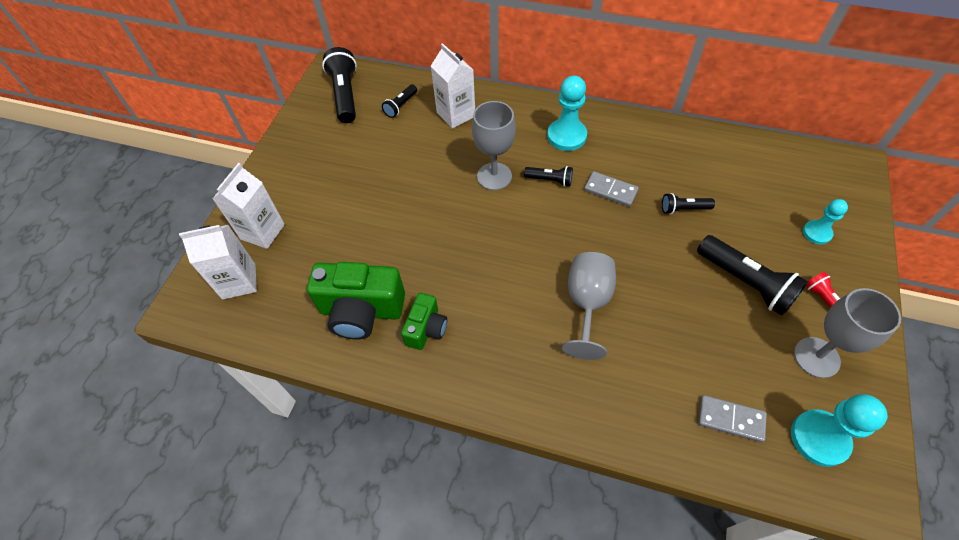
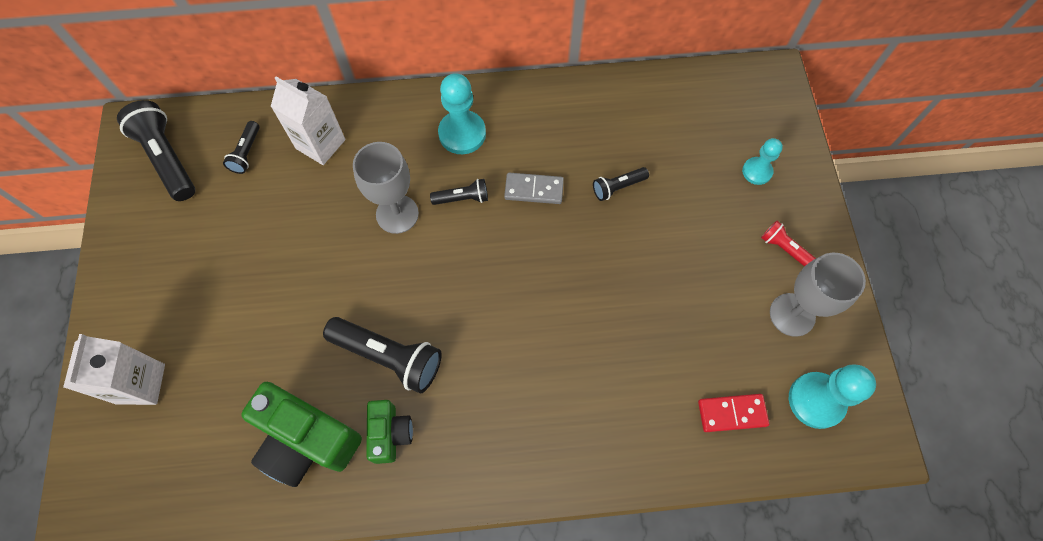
camera: 25 degrees left, 10 degrees up
white carton [179,225,257,300] -> none
green camera [307,262,405,339] -> green camera turned 45 degrees clockwise [241,382,362,487]
grey goblet [562,252,616,360] -> none
black flashlight [697,235,808,316] -> black flashlight moved to [323,317,442,394]
grey domino [698,395,767,442] -> red domino [698,394,769,432]

